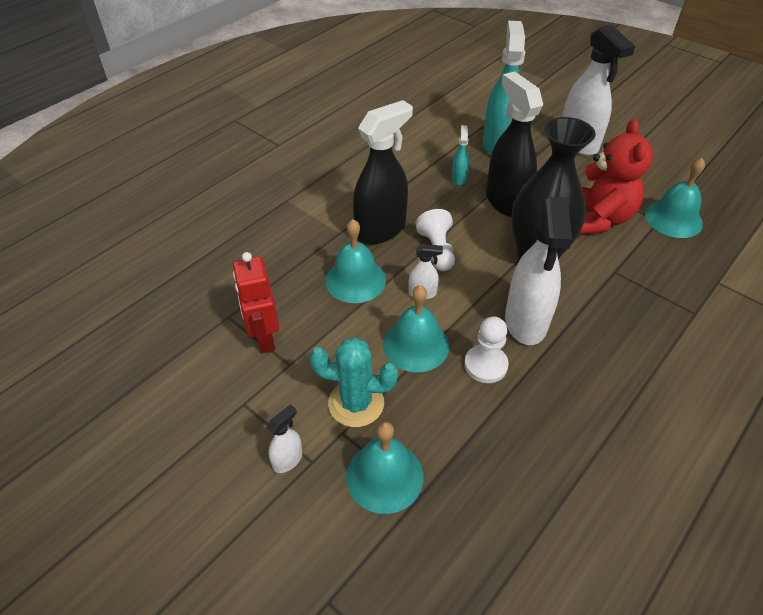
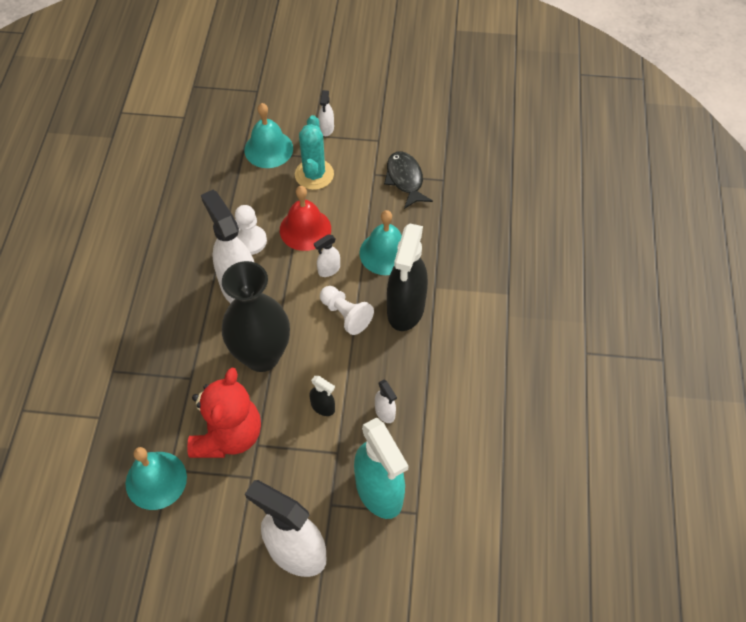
camera: 145 degrees right, 10 degrees up
red robot [233,252,279,353] -> black fish [384,151,433,209]
turquoise cactus [309,337,398,427] -> turquoise cactus turned 60 degrees counterclockwise [295,115,334,190]
turquoise bell [383,285,449,372] -> red bell [280,186,331,251]
turquoise spray bottle [452,125,469,185] -> white spray bottle [375,380,397,423]
black spray bottle [486,72,543,217] -> black spray bottle [309,376,335,416], size x0.44
red teddy bear [579,119,653,235] -> red teddy bear turned 135 degrees counterclockwise [187,368,261,458]

